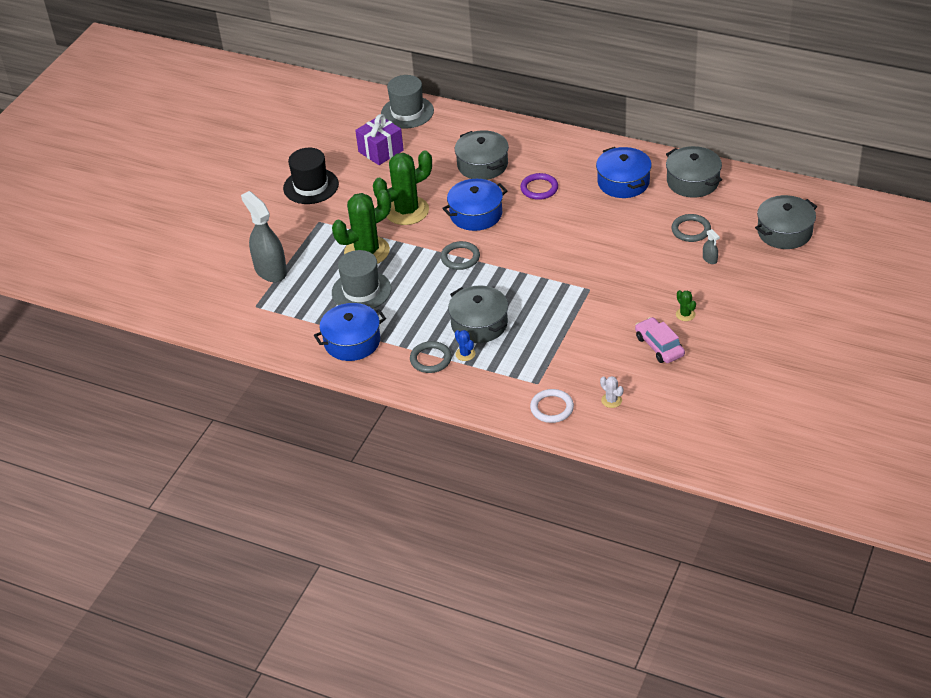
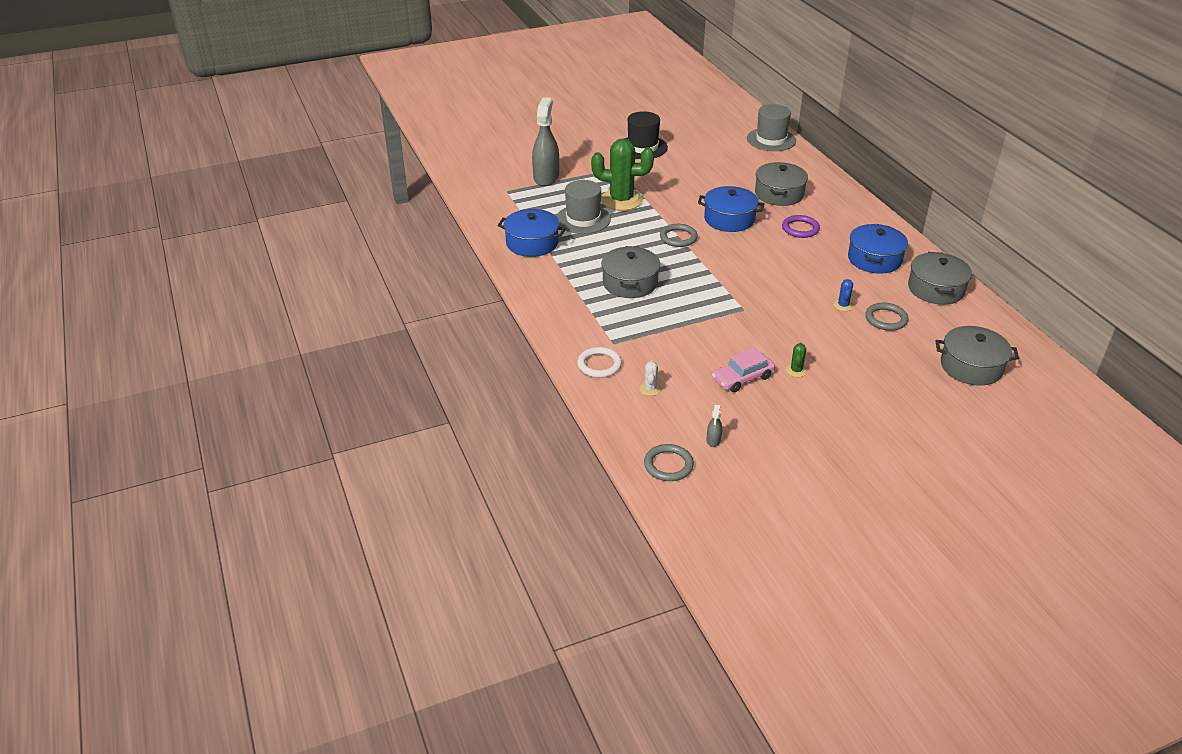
camera: 40 degrees right, 5 degrees down
purple gift [355,114,404,165] -> none
green cactus [373,151,432,225] -> none
grey ring [410,341,452,373] -> grey ring moved to [644,444,694,481]
blue cactus [455,330,475,361] -> blue cactus moved to [833,279,853,311]
pink car [635,317,685,363] -> pink car turned 135 degrees counterclockwise [712,348,775,392]
grey spray bottle [703,229,720,264] -> grey spray bottle moved to [706,405,722,447]

